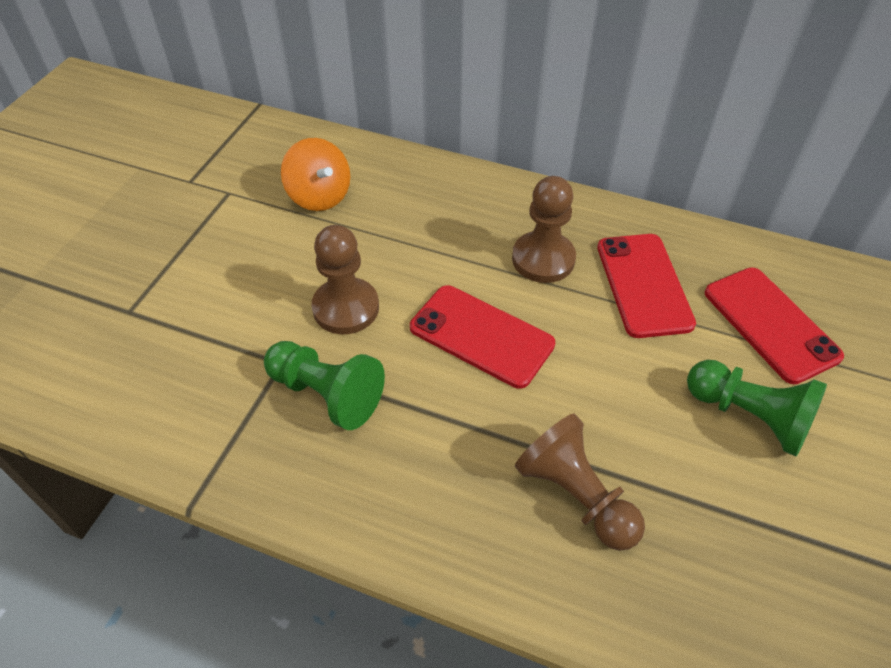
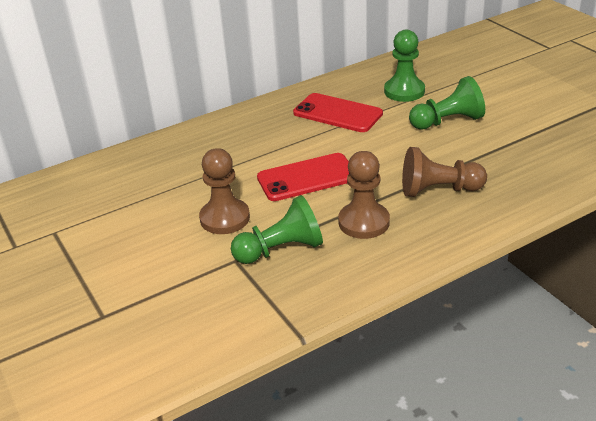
camera: 50 degrees left, 15 degrees down
orange spinning top [281,138,350,211] -> none
brown pawn [512,176,576,283] -> brown pawn moved to [338,151,390,239]
red phone [705,267,844,384] -> green pawn [384,29,425,102]

